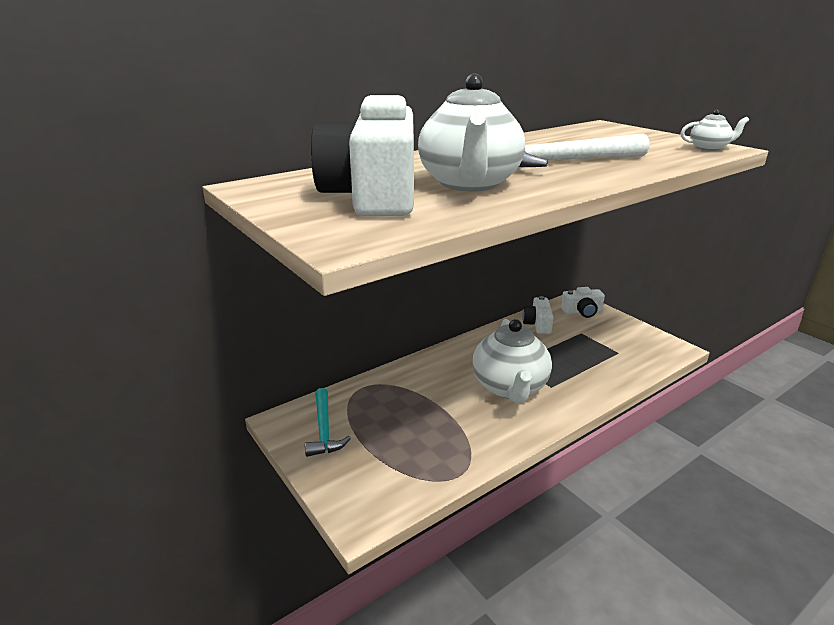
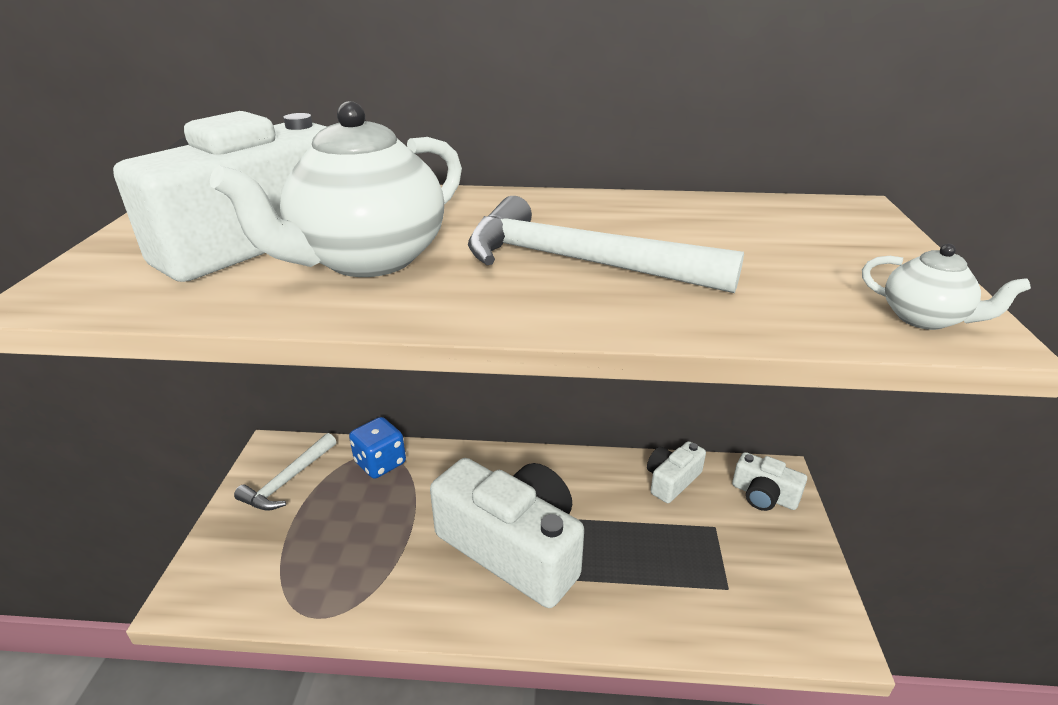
camera: 40 degrees right, 5 degrees up
turquoise hammer [305,388,351,457] -> white hammer [234,433,336,511]
white teapot [472,319,552,403] -> white camera [430,458,584,608]
none -> blue dice [349,417,406,479]

